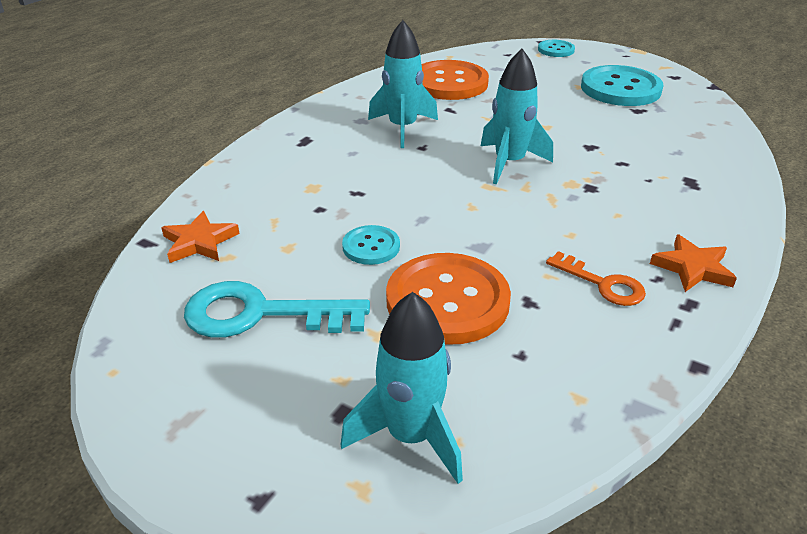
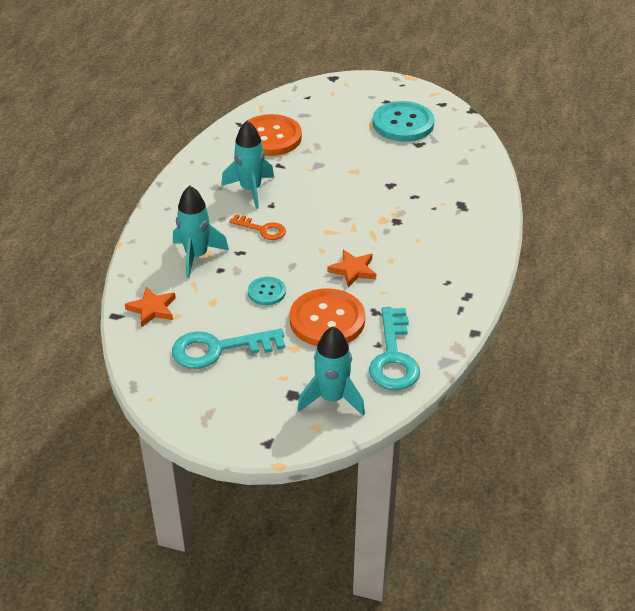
camera: 15 degrees left, 5 degrees up
turquoise rocket [481,49,553,185] -> turquoise rocket moved to [173,185,229,278]
turquoise button [538,40,575,57] -> none
orange key [546,251,646,306] -> orange key moved to [229,214,286,240]
orange star [650,234,737,292] -> orange star moved to [327,250,376,287]
none -> turquoise key [369,307,420,390]

